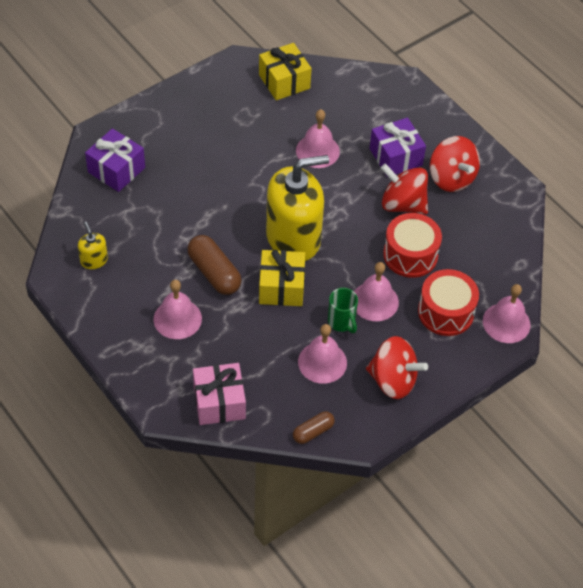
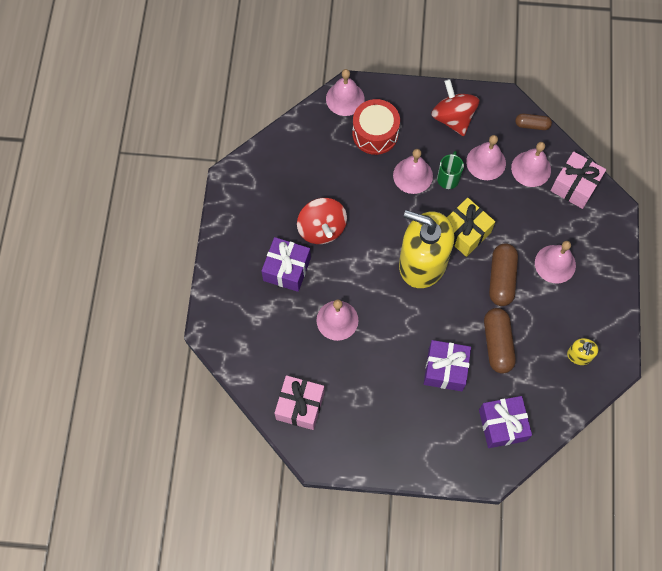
camera: 135 degrees left, 15 degrees up
yellow gift [259,43,312,100] -> pink gift [275,375,324,430]
red drum [383,213,442,278] -> none
red spinning top [430,136,480,192] -> none
none -> purple gift [424,340,471,391]
none -> brown capsule [484,308,516,374]
none -> pink bell [511,142,551,187]

